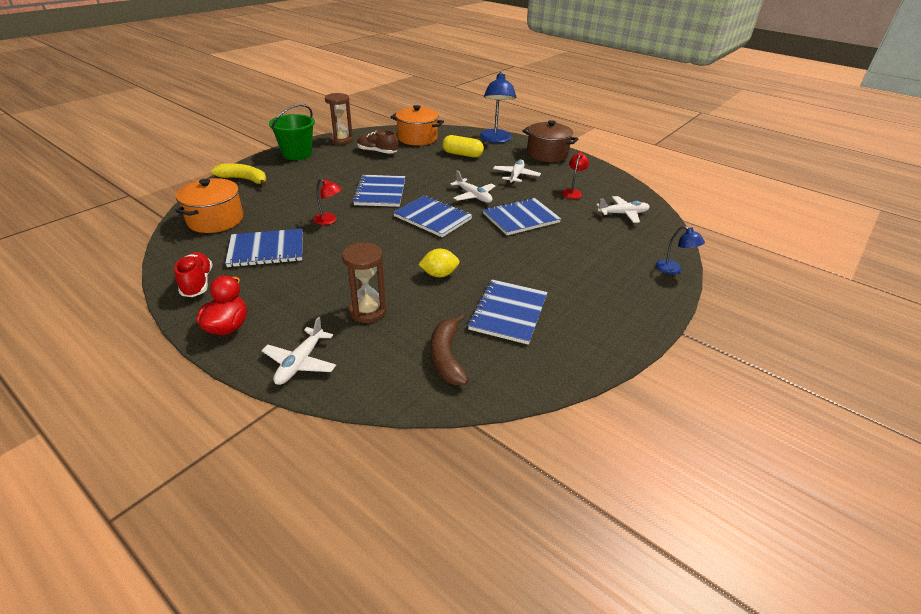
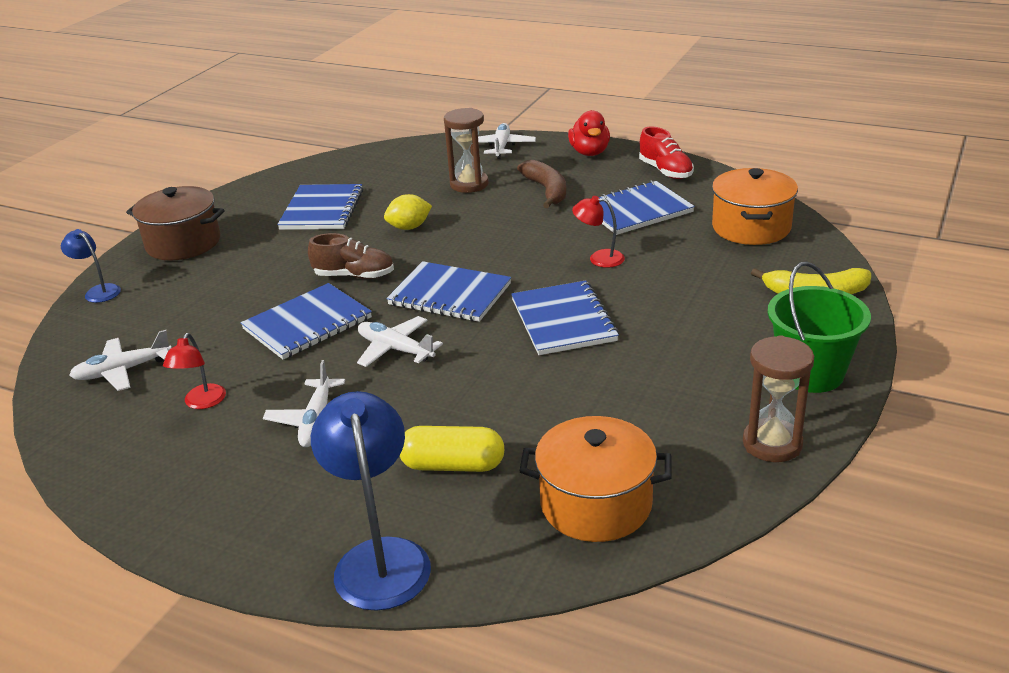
camera: 170 degrees right, 5 degrees down
brown shoe [357,130,398,154] -> brown shoe moved to [308,233,394,279]
brown banana [431,314,468,385] -> brown banana moved to [517,160,566,208]
brown pot [522,120,578,162] -> brown pot moved to [126,186,224,261]

